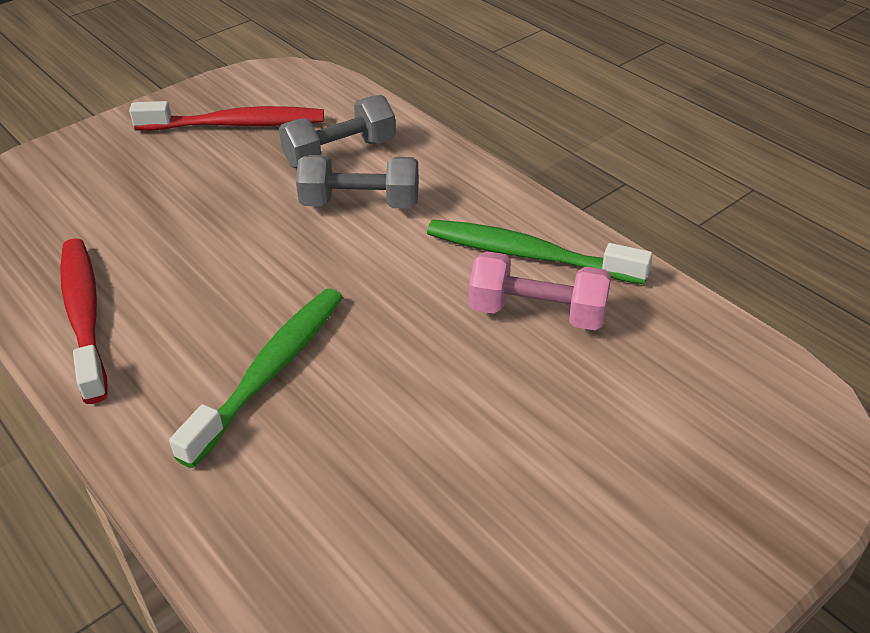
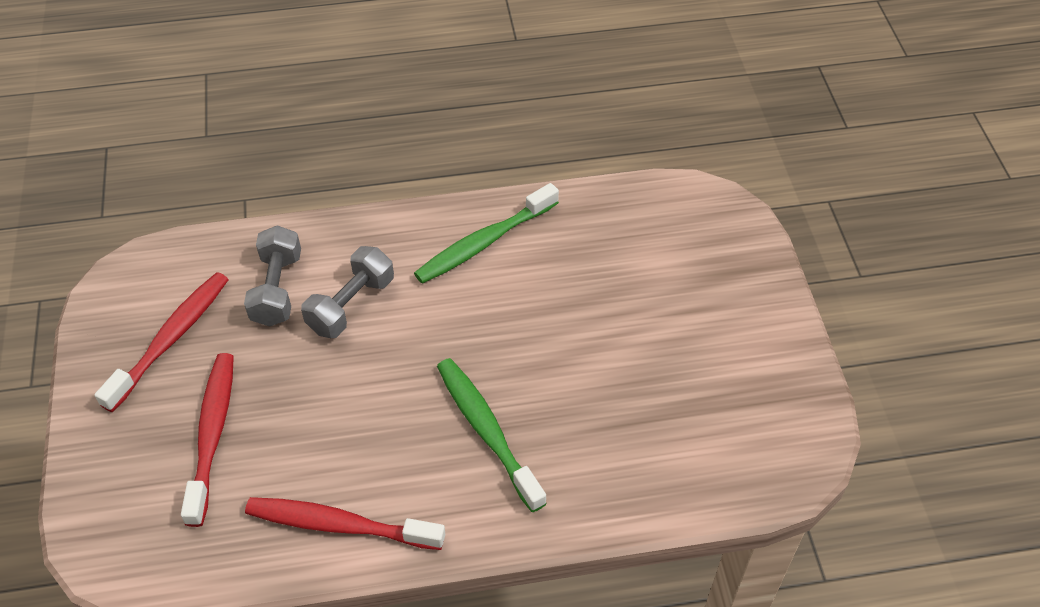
camera: 60 degrees left, 10 degrees up
pink dumbbell [469,251,611,330] -> none
none -> red toothbrush [181,353,234,527]

